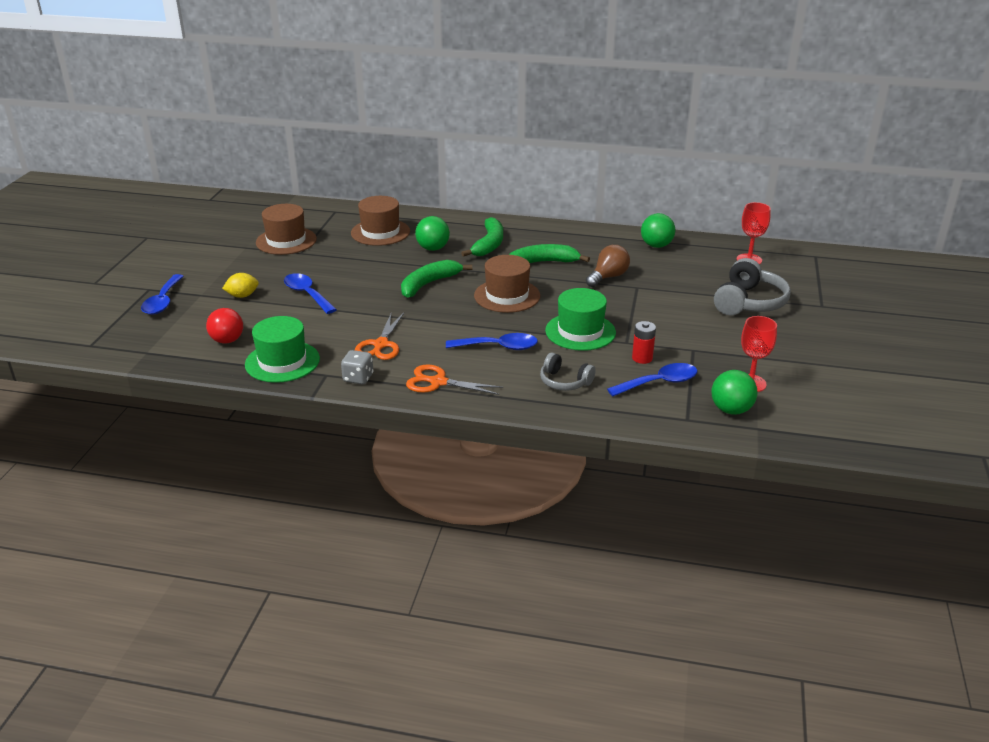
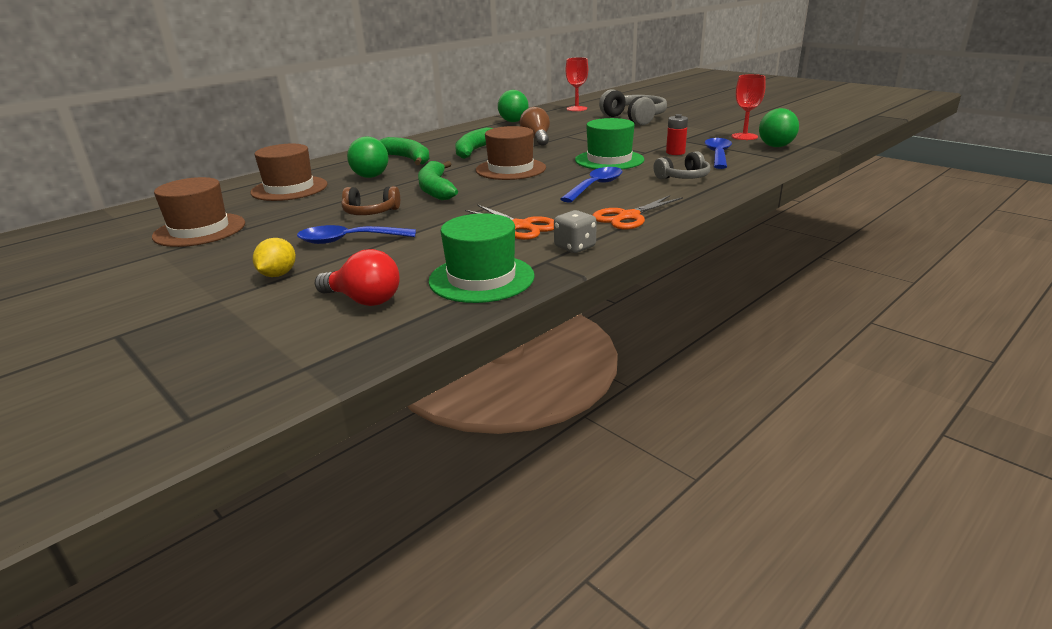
camera: 55 degrees left, 5 degrees down
blue spoon [141,274,184,315] -> none
none -> brown headphones [341,186,400,215]

